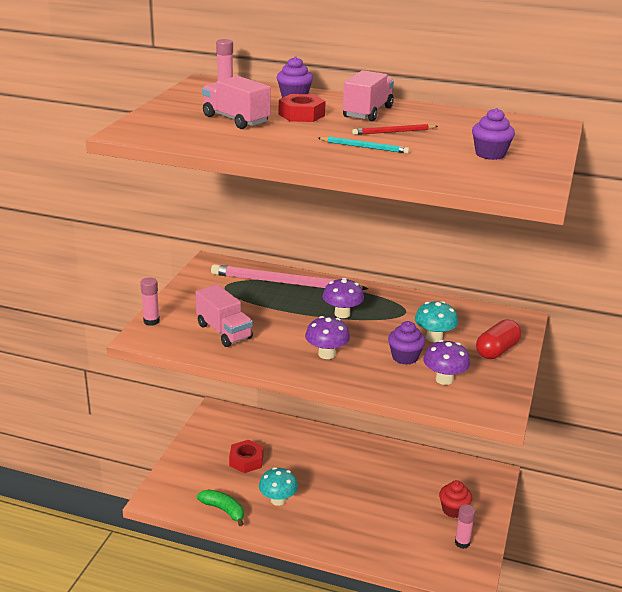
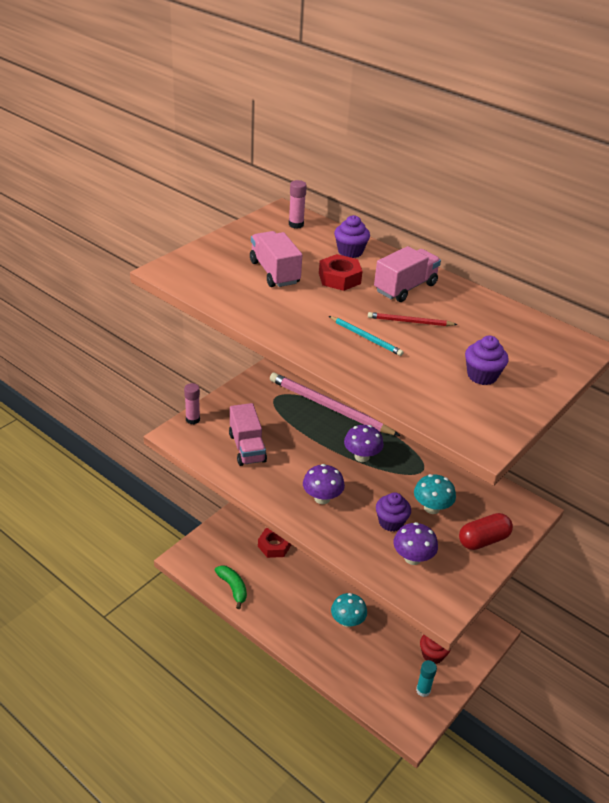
camera: 20 degrees right, 10 degrees up
turquoise mushroom [259,467,298,506] -> turquoise mushroom moved to [331,593,367,628]
pink glue stick [455,504,475,549] -> turquoise glue stick [416,660,437,697]

